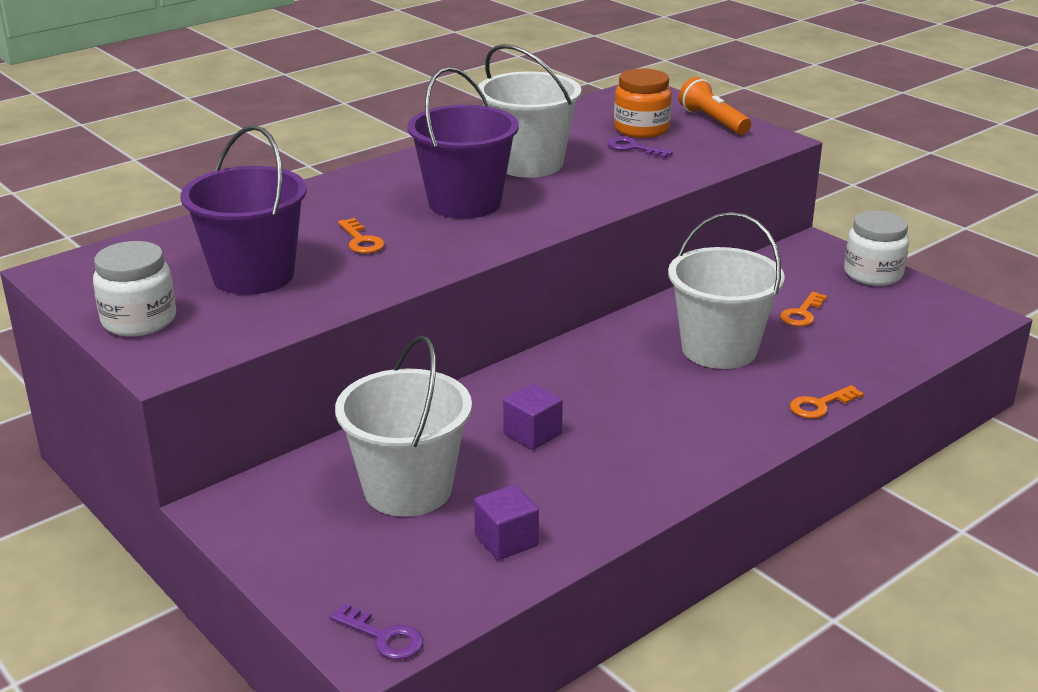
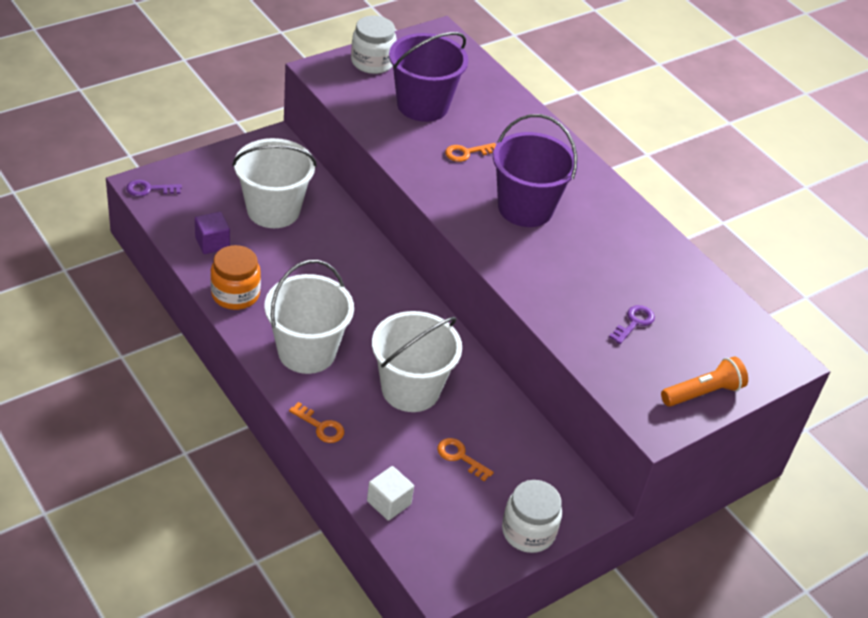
camera: 90 degrees right, 15 degrees up
purple key [330,603,423,660] -> purple key turned 45 degrees clockwise [126,180,182,197]
white bucket [477,44,581,178] -> white bucket moved to [265,260,354,374]
purple cube [503,383,563,450] -> none
orange jar [614,68,672,138] -> orange jar moved to [210,245,261,310]
orange key [790,385,864,419] -> orange key turned 150 degrees clockwise [289,402,344,443]
none -> white cube [367,466,414,521]

